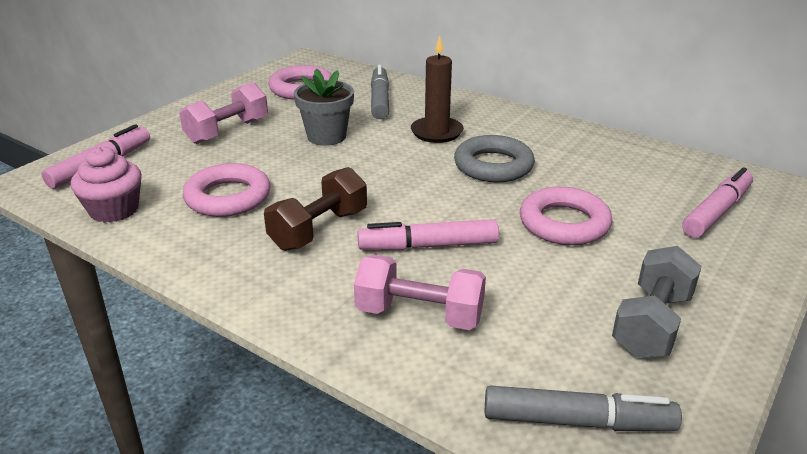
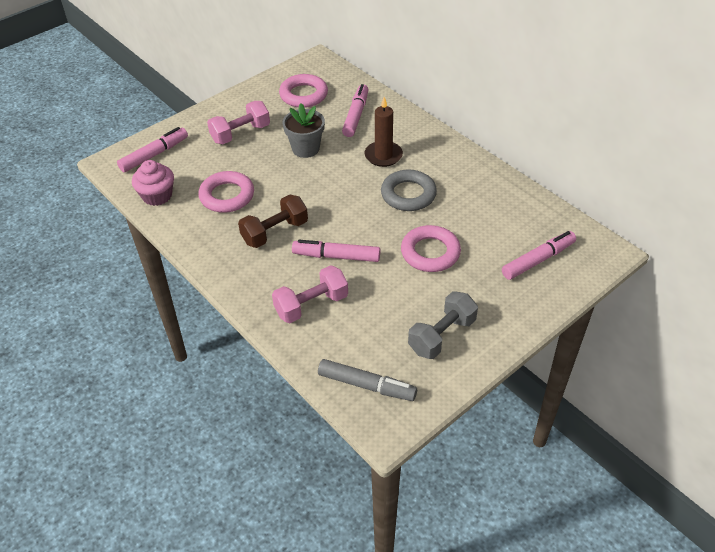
camera: 15 degrees right, 15 degrees up
pink dumbbell [354,255,486,330] -> pink dumbbell turned 60 degrees counterclockwise [272,265,348,323]
grey marker [371,65,389,119] -> pink marker [342,84,369,137]

